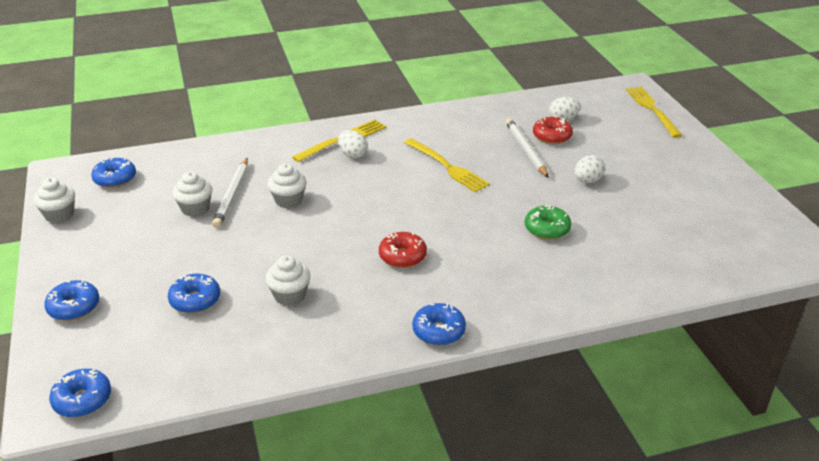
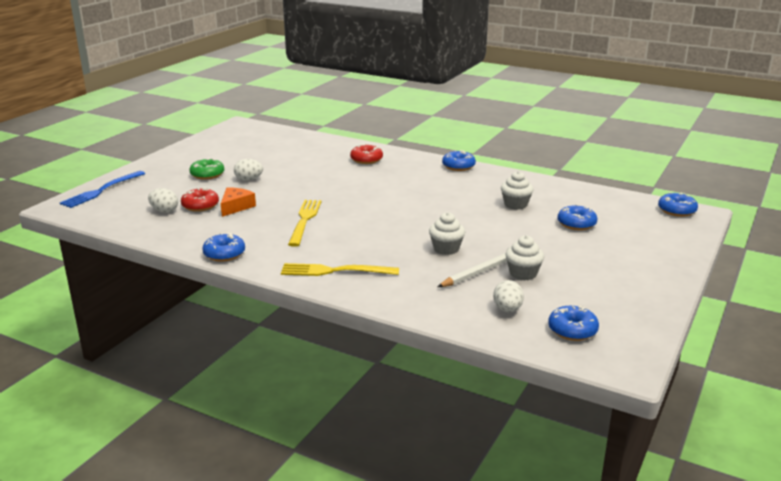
camera: 135 degrees left, 10 degrees down
white cupcake [33,178,75,223] -> none
blue donut [44,280,99,321] -> blue donut moved to [202,233,245,261]
white egg [338,130,368,158] -> white egg moved to [493,280,524,312]
red donut [379,232,427,268] -> red donut moved to [350,144,383,164]
white pencil [506,118,549,178] -> orange cheese [221,187,256,217]
green donut [525,204,572,240] -> green donut moved to [189,158,224,180]
yellow fork [626,86,683,138] -> blue fork [60,171,145,208]

